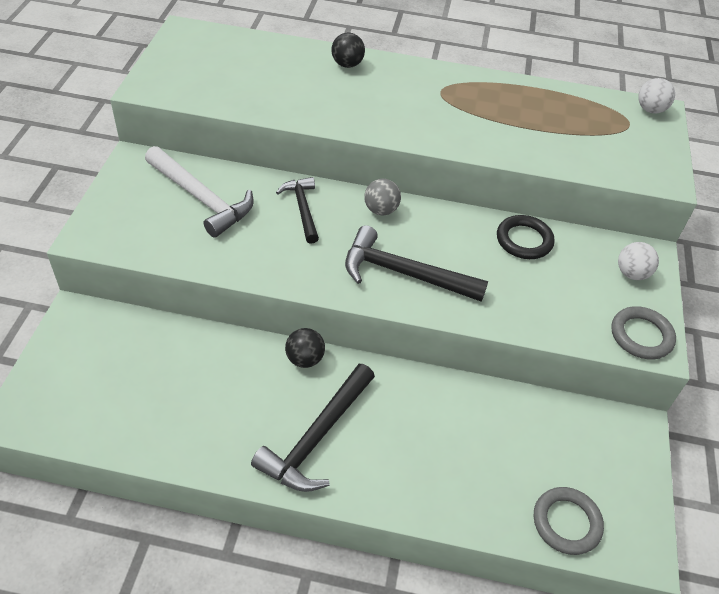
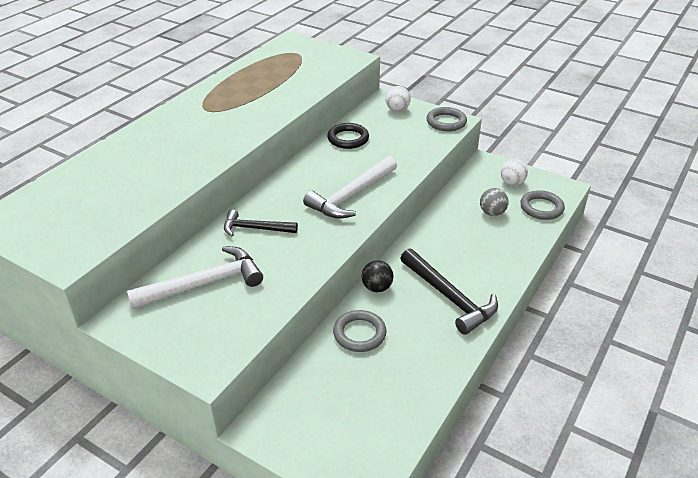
camera: 65 degrees left, 10 degrees down
black ball [331,32,365,68] -> none
black hammer [345,225,488,302] -> white hammer [303,156,397,219]
grey ball [364,179,401,216] -> grey ball moved to [480,188,509,216]
white ball [638,78,675,114] -> white ball moved to [501,159,528,186]
none -> grey ring [333,310,387,352]

